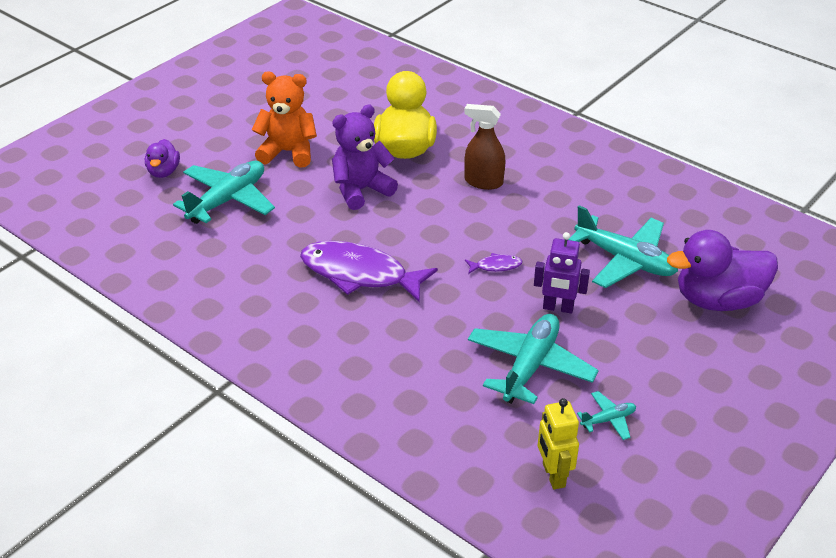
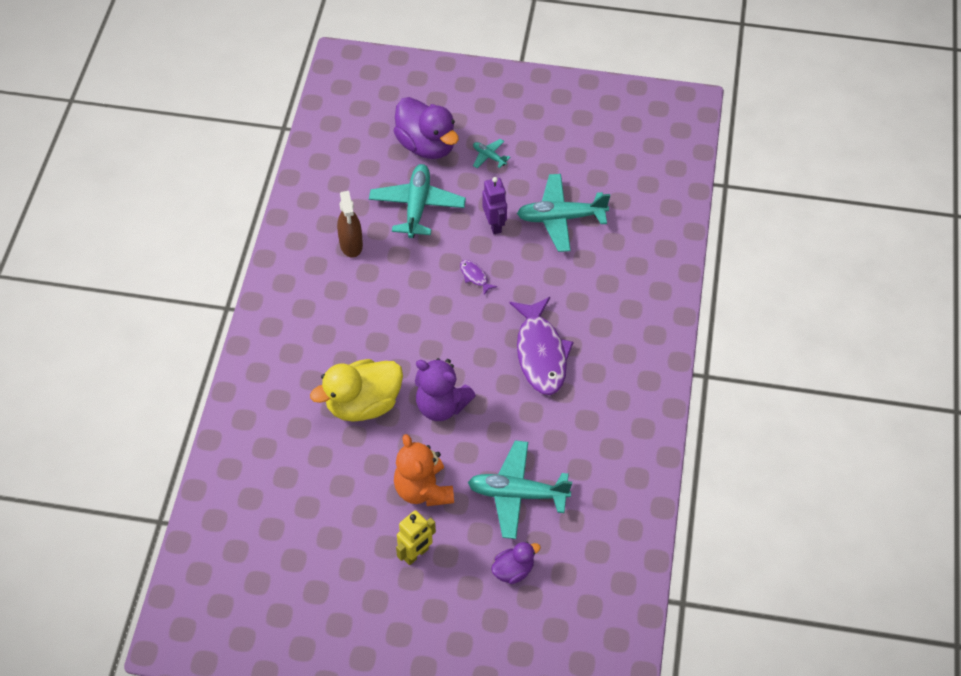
camera: 120 degrees left, 15 degrees up
brown spray bottle [464,104,506,190] -> brown spray bottle moved to [337,191,363,258]
yellow robot [538,398,579,489] -> yellow robot moved to [396,510,436,565]
turquoise plane [577,391,636,440] -> turquoise plane moved to [473,139,511,168]

